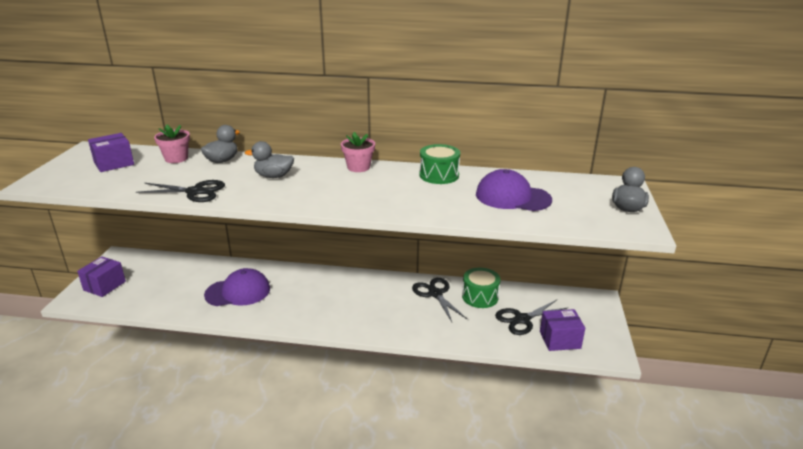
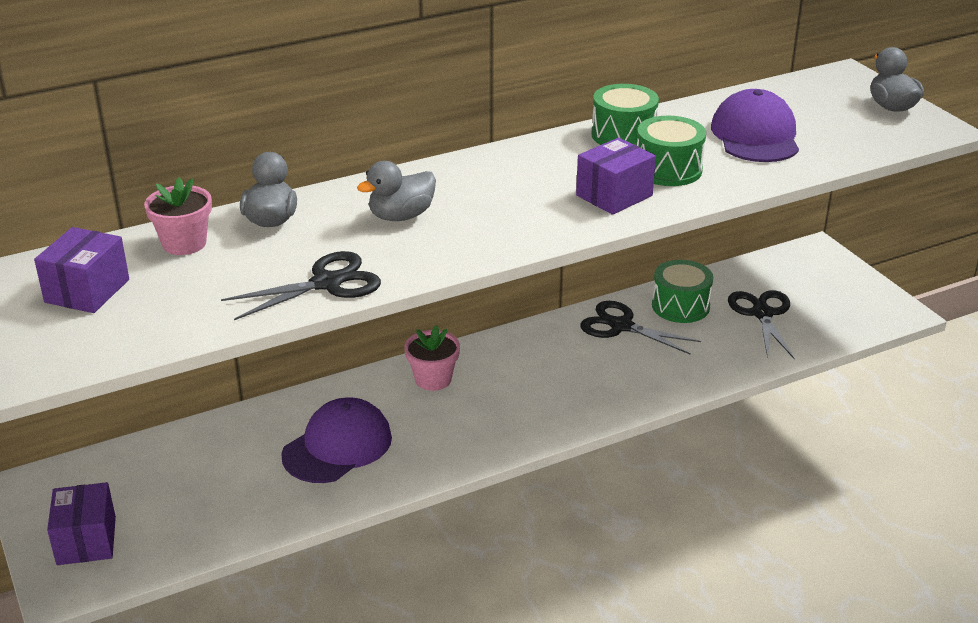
camera: 35 degrees left, 5 degrees up
pink flower pot [341,132,375,172] -> pink flower pot moved to [404,325,460,391]
purple cap [476,169,552,211] -> purple cap turned 105 degrees clockwise [711,89,799,162]
black scissors [495,300,567,335] -> black scissors turned 150 degrees clockwise [728,290,795,360]
purple box [540,309,585,351] -> purple box moved to [576,138,656,215]
none -> green drum [637,116,706,186]

